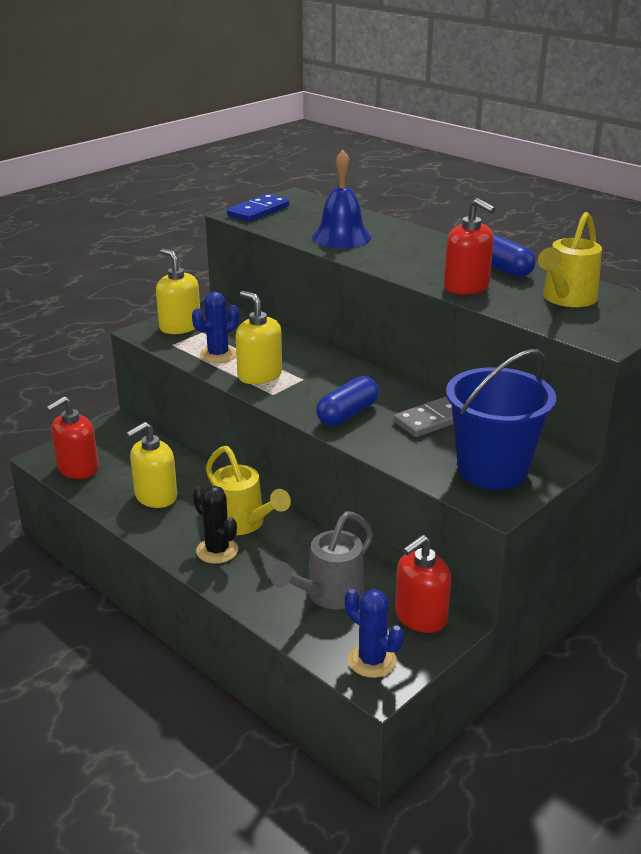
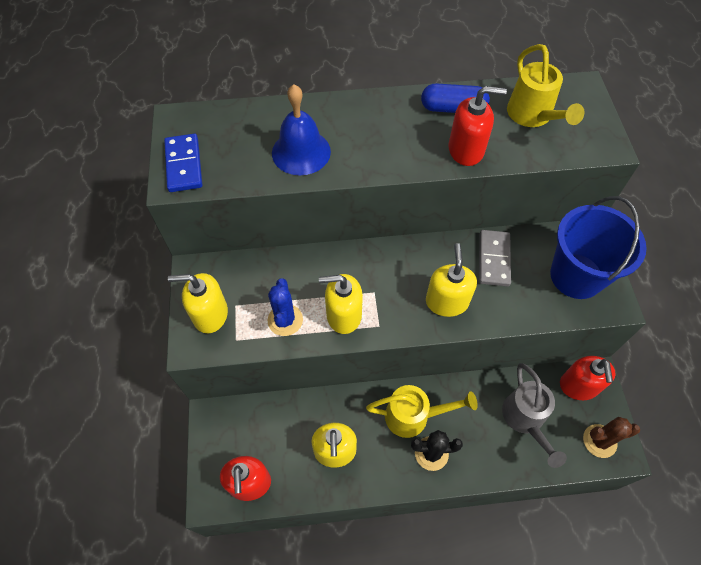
camera: 50 degrees left, 30 degrees up
blue capsule [316,376,379,426] -> yellow soap dispenser [426,243,477,317]
blue cactus [345,589,404,678] -> brown cactus [583,417,640,458]

